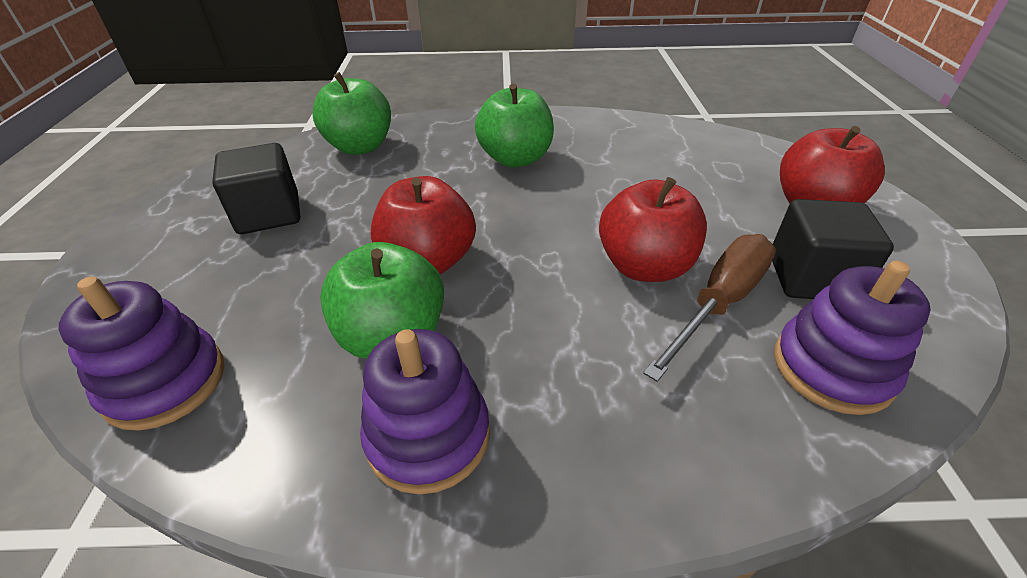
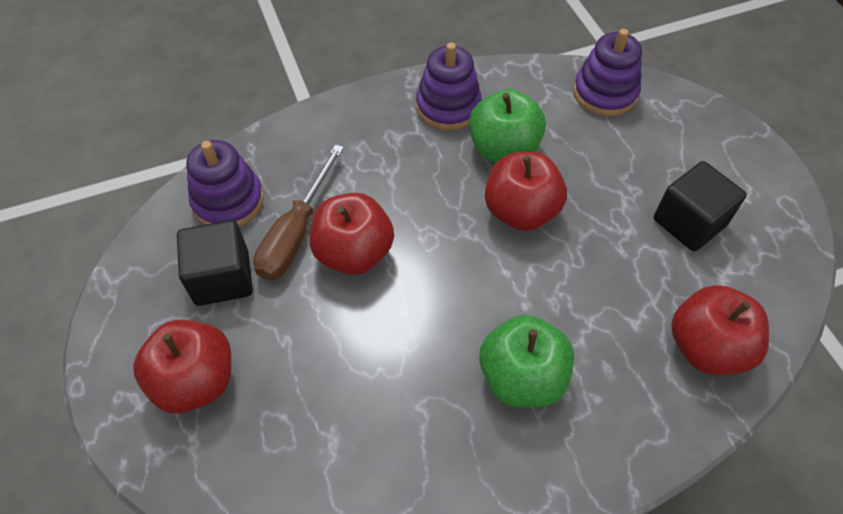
camera: 160 degrees right, 15 degrees up
green apple [312,72,391,155] -> red apple [671,285,769,375]

